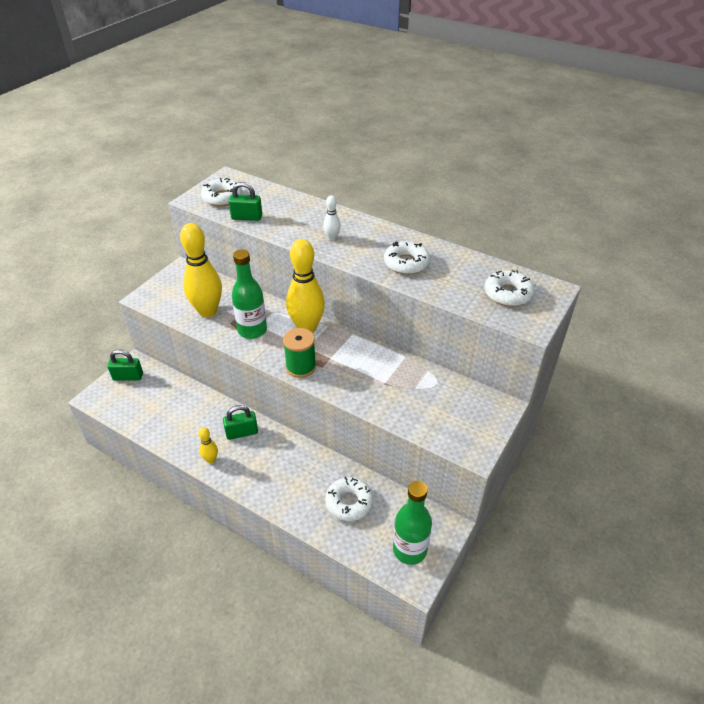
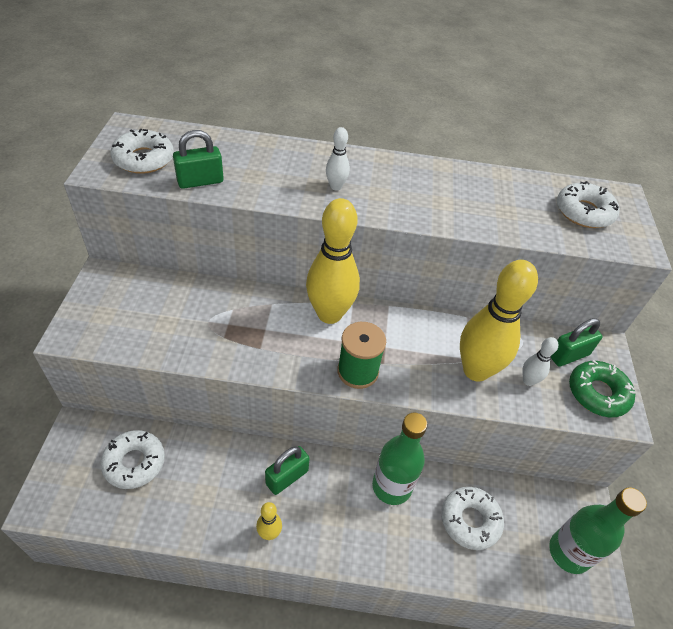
camera: 30 degrees left, 5 degrees up
green padlock [107,349,143,380] -> green padlock moved to [551,318,602,367]
yellow bowling pin [180,223,222,317] -> yellow bowling pin moved to [460,260,538,382]
green bottle [232,249,267,339] -> green bottle moved to [372,413,427,505]
white donut [384,241,430,275] -> white donut moved to [100,430,165,489]
none -> white bowling pin [522,337,558,386]
none -> green donut [569,360,635,417]

